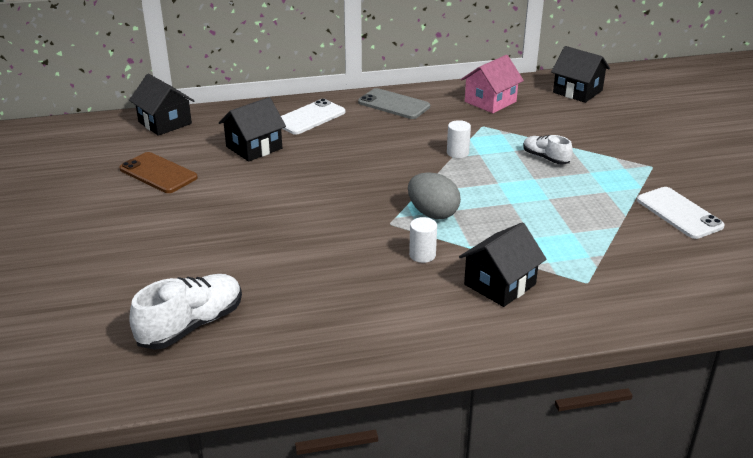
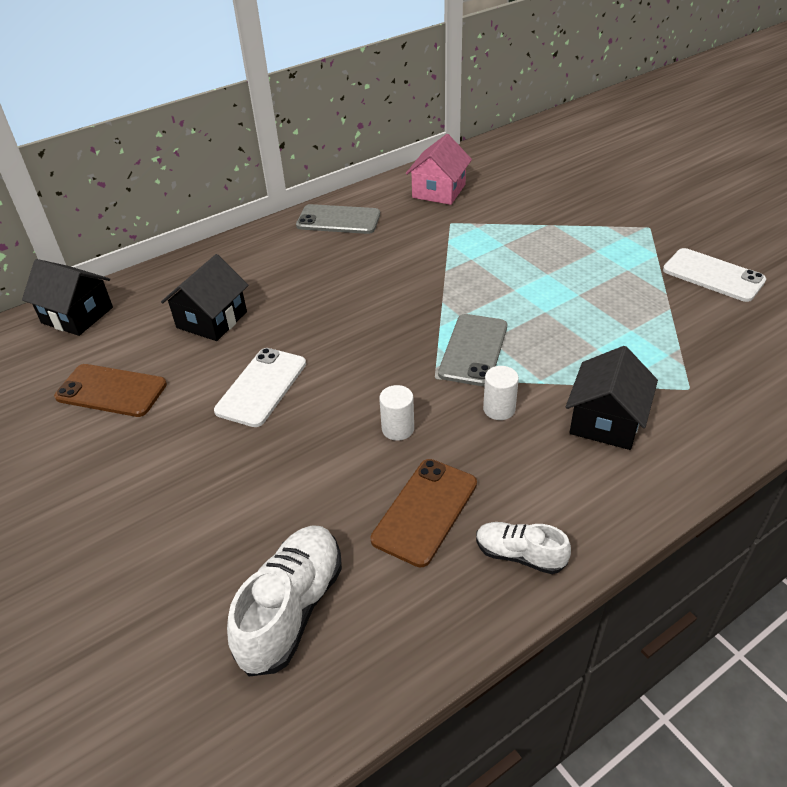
camera: 20 degrees left, 10 degrees up
white phone [281,99,346,135] -> white phone moved to [214,348,306,427]
grey egg [408,172,461,219] -> grey phone [438,314,507,386]
white cylinder [447,120,471,158] -> white cylinder moved to [379,385,414,441]
white shoe [523,135,573,164] -> white shoe moved to [476,522,571,574]
black house [551,46,610,103] -> none
none -> brown phone [370,459,477,567]

